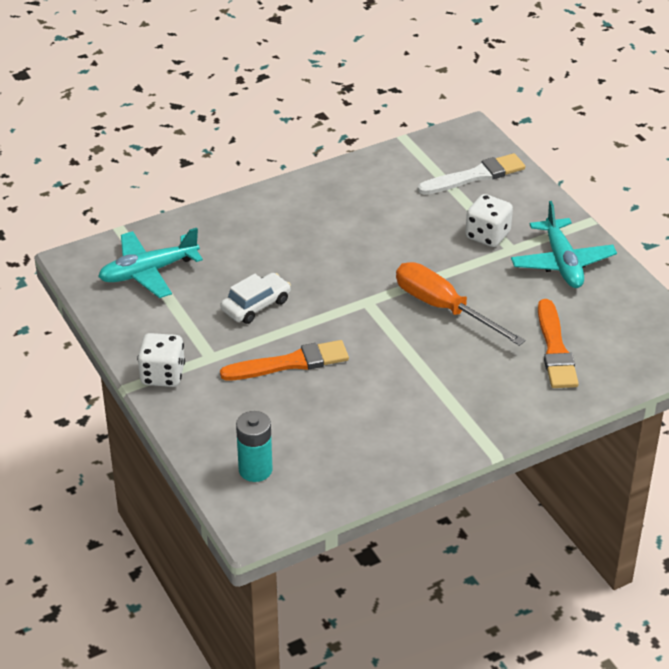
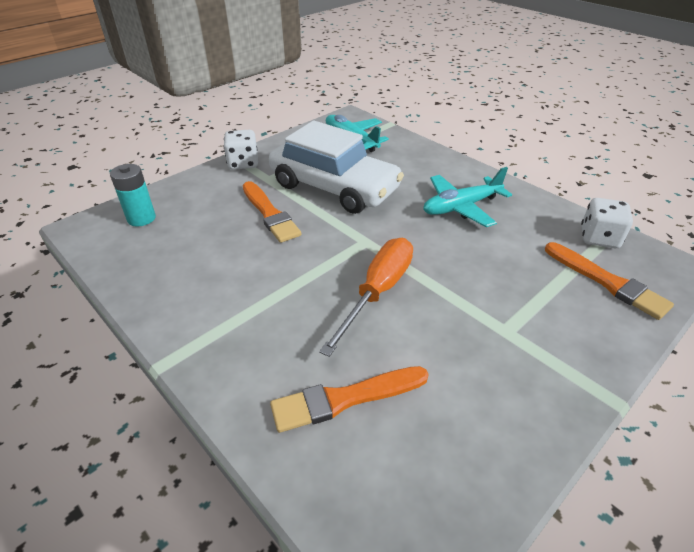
camera: 75 degrees right, 0 degrees up
white car [220,273,291,324] -> white car [269,121,404,214], size x2.18
white brush [418,153,525,195] -> orange brush [545,242,674,320]
white dice [465,194,513,247] -> white dice moved to [581,198,633,248]
turquoise plane [511,201,617,288] -> turquoise plane moved to [423,167,512,227]

